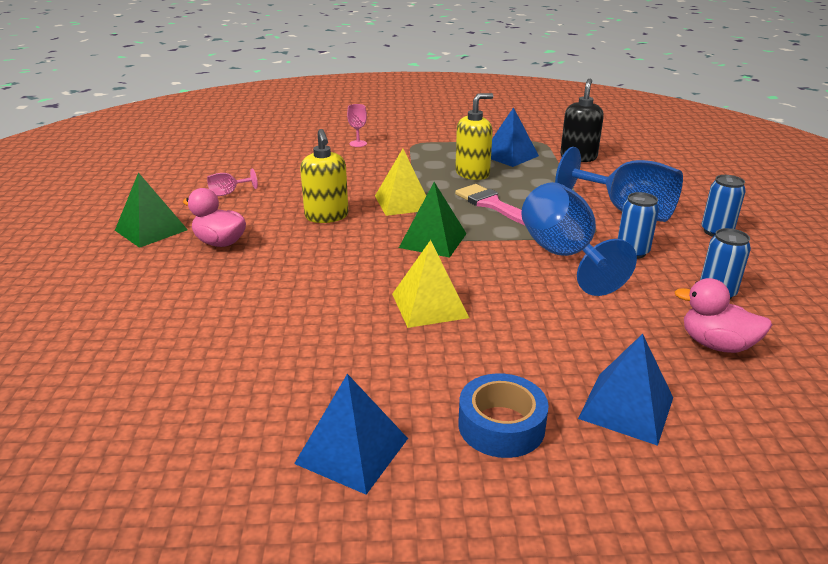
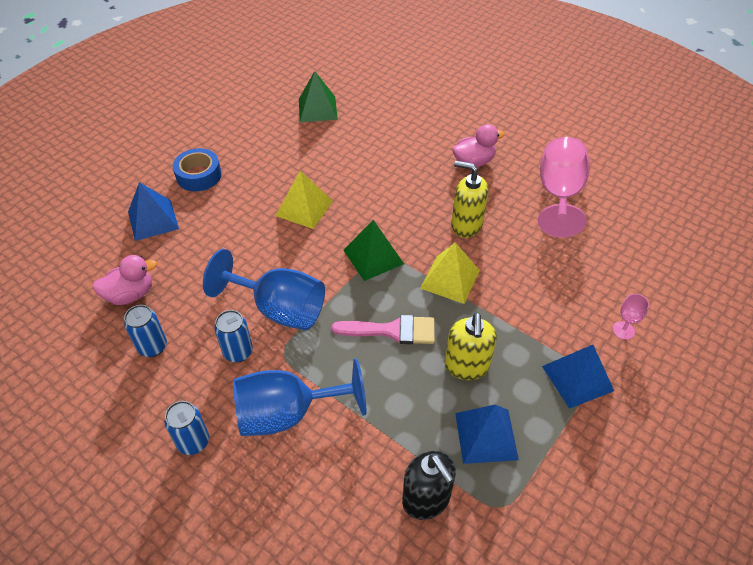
camera: 130 degrees right, 20 degrees up
green pyramid [115,172,188,248] -> green pyramid moved to [299,71,338,122]
pink goblet [207,169,258,196] -> pink goblet [538,137,590,238], size x2.35
blue pyramid [294,374,408,495] -> blue pyramid moved to [542,345,614,409]

